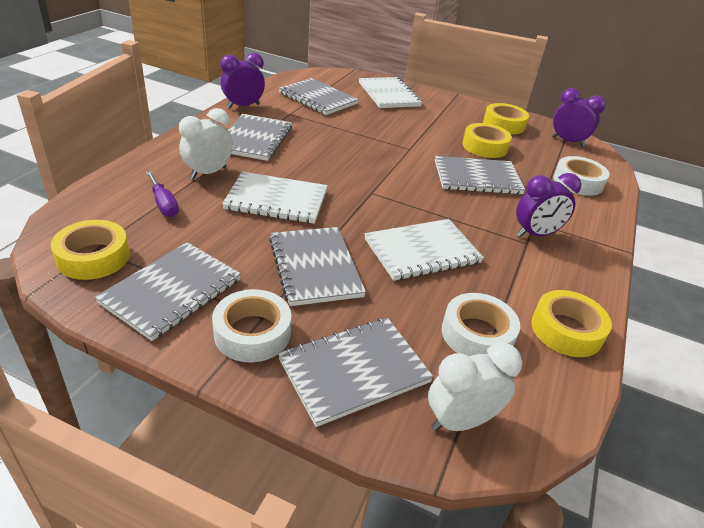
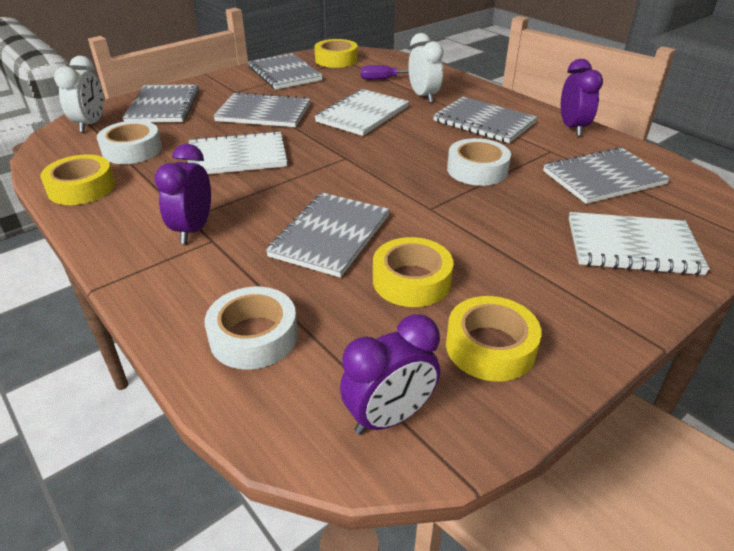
camera: 120 degrees right, 0 degrees up
white tape [212,289,291,363] -> white tape moved to [447,138,511,186]
white notebook [365,219,484,281] -> white notebook turned 75 degrees clockwise [188,130,287,174]

